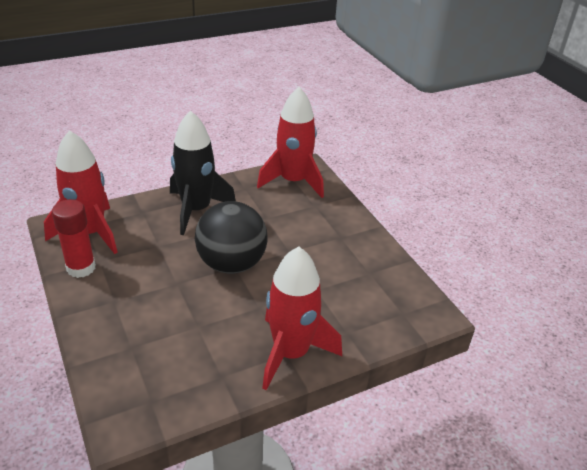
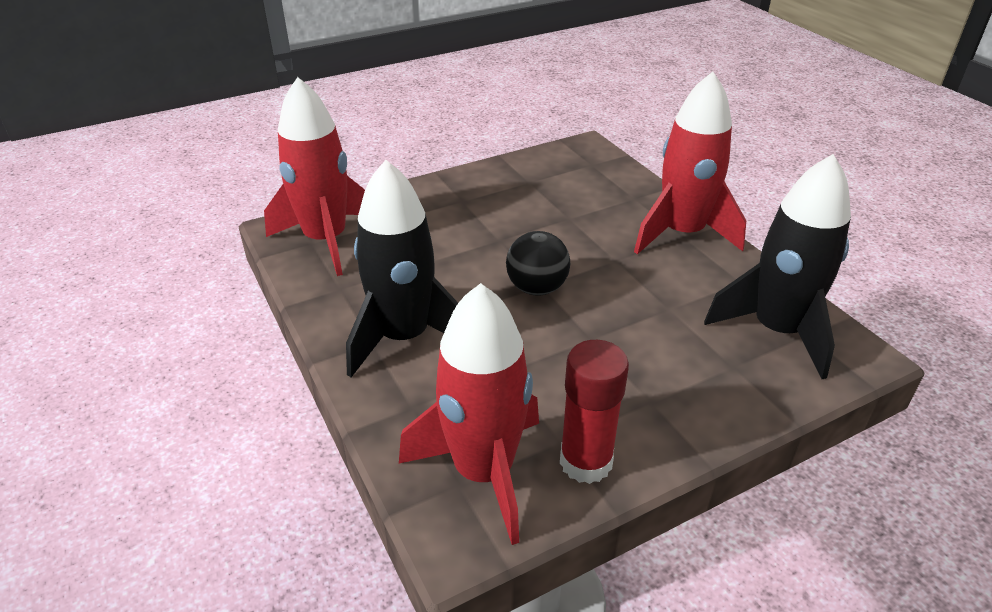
camera: 90 degrees left, 0 degrees up
black ball [195,201,268,274] -> black ball [506,231,570,296], size x0.60
none -> black rocket [704,154,851,379]

